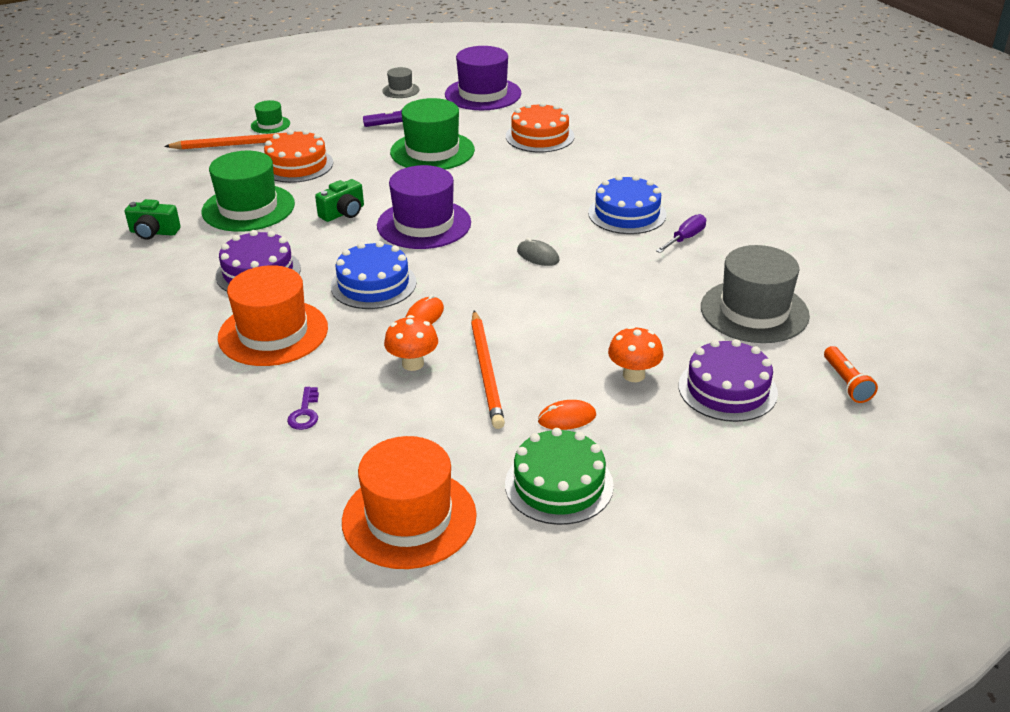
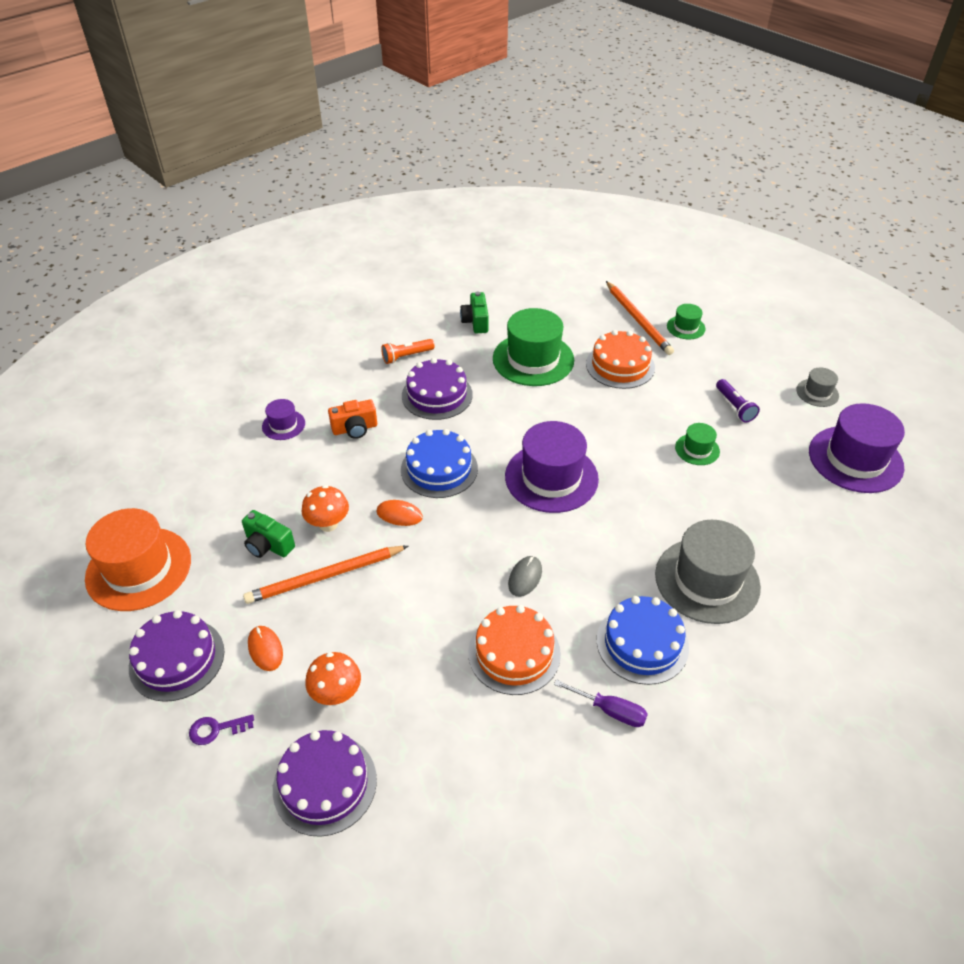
camera: 75 degrees right, 10 degrees up
orange hat [218,265,328,366] -> orange camera [328,400,377,439]
purple key [287,387,319,430] -> purple key moved to [189,715,254,745]
green camera [315,179,364,222] -> green camera moved to [242,510,295,558]
green hat [390,98,475,170] -> green hat [675,423,720,465], size x0.49
green cake [505,428,614,525] -> purple cake [129,610,224,702]
orange cake [506,102,574,152] -> orange cake moved to [468,605,561,695]
grey hat [701,245,810,343] -> grey hat moved to [655,520,761,624]
orange flashlight [824,346,878,403] -> orange flashlight moved to [381,339,435,364]
none -> purple hat [262,399,305,440]

